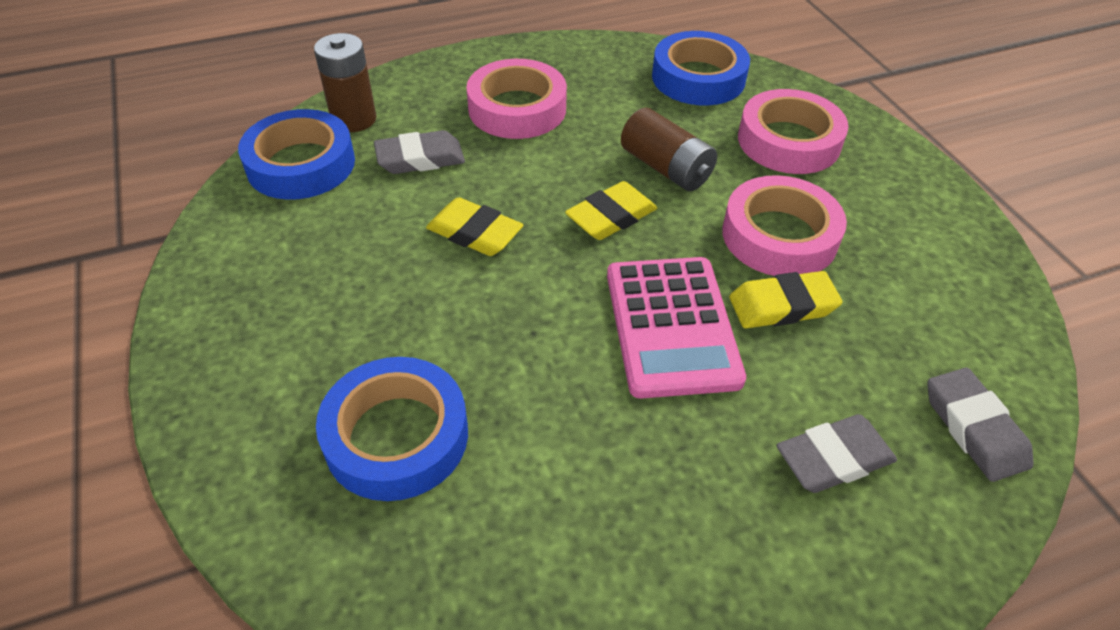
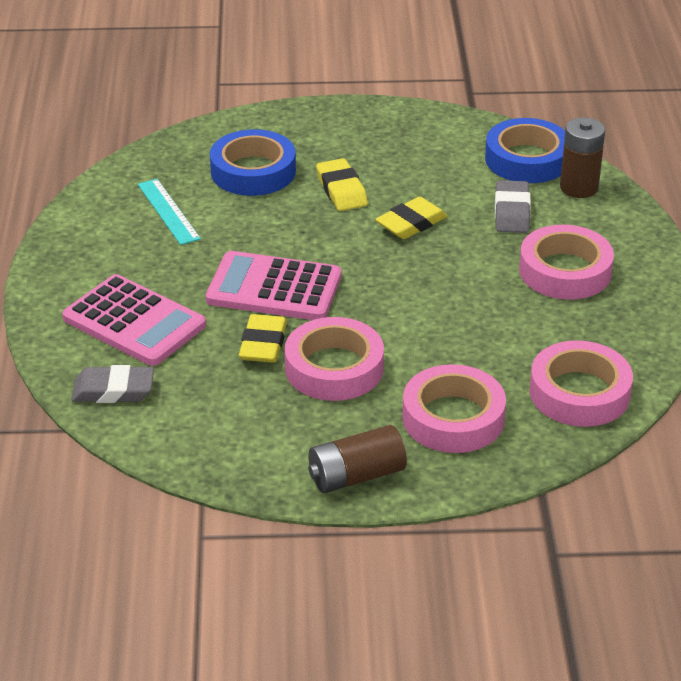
camera: 110 degrees right, 10 degrees down
yellow eraser [565,181,657,240] -> yellow eraser moved to [316,158,368,211]
brown battery [621,108,717,191] -> brown battery moved to [308,425,407,493]
blue tape [652,31,750,105] -> pink tape [530,340,633,427]
grey eraser [776,414,897,493] -> pink calculator [62,274,206,366]
none -> turquoise ruler [138,179,201,245]

